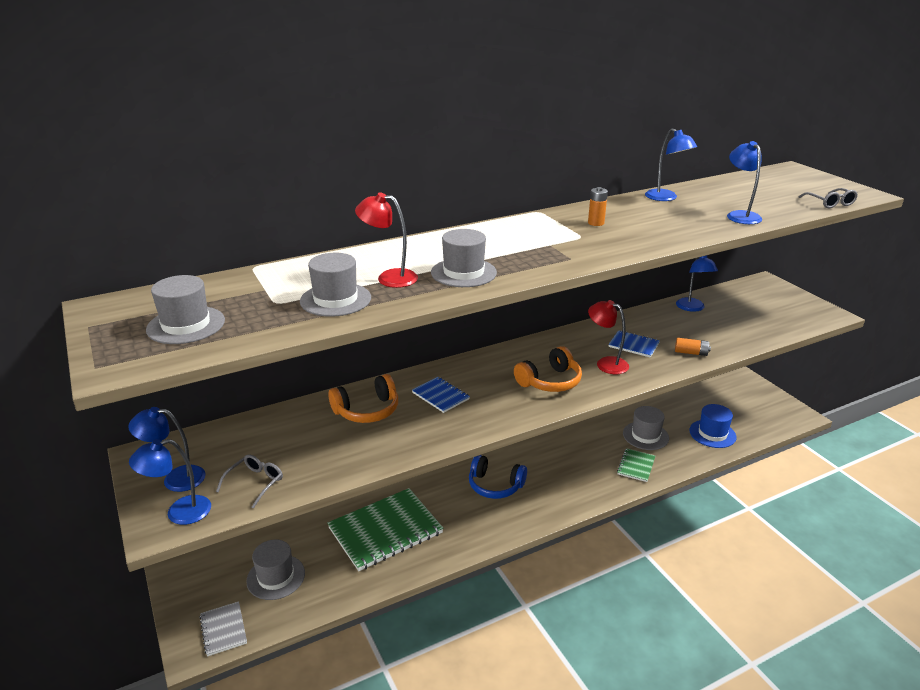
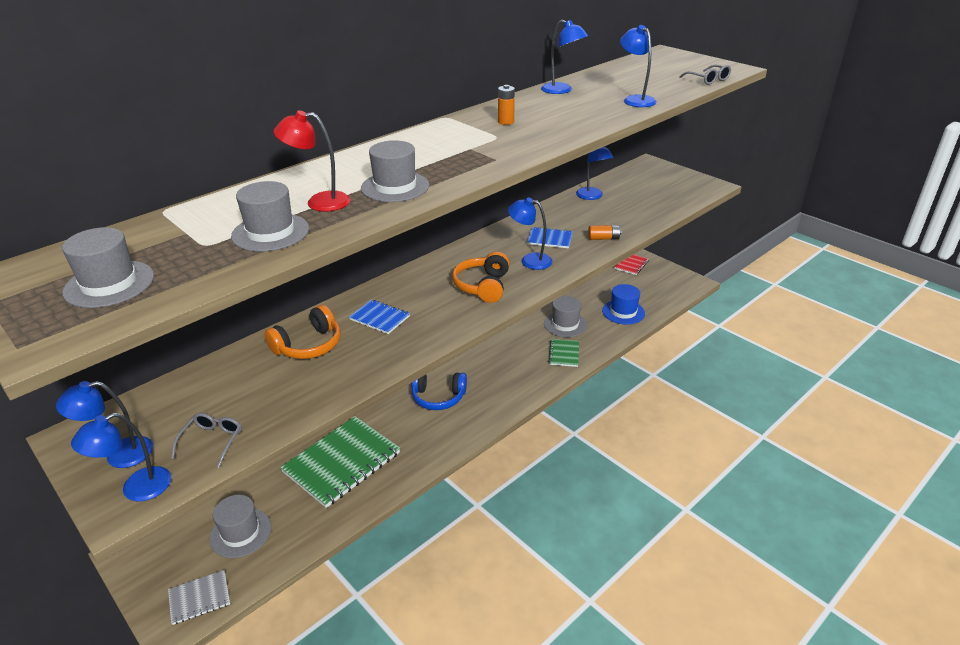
camera: 15 degrees left, 5 degrees up
grey notebook [199,601,247,656] -> grey notebook turned 75 degrees counterclockwise [168,570,230,625]
orange headphones [514,346,582,392] -> orange headphones turned 150 degrees clockwise [452,252,510,303]
red lamp [588,300,629,374] -> blue lamp [508,198,553,270]
none -> red notebook [614,255,649,275]

